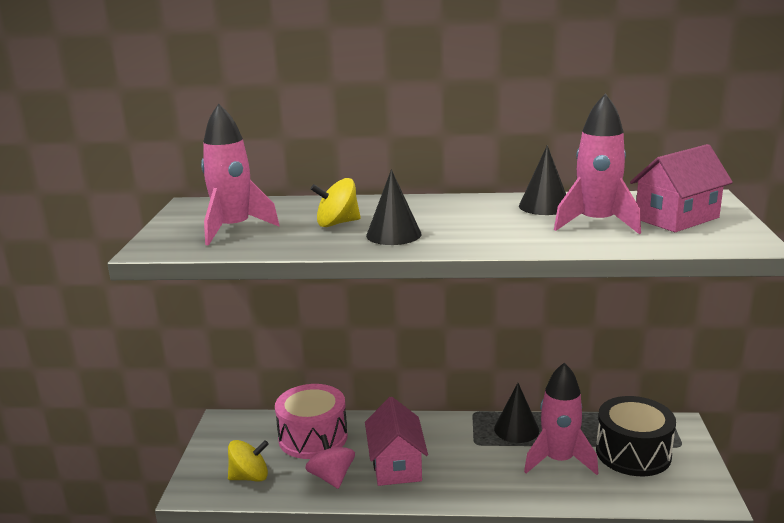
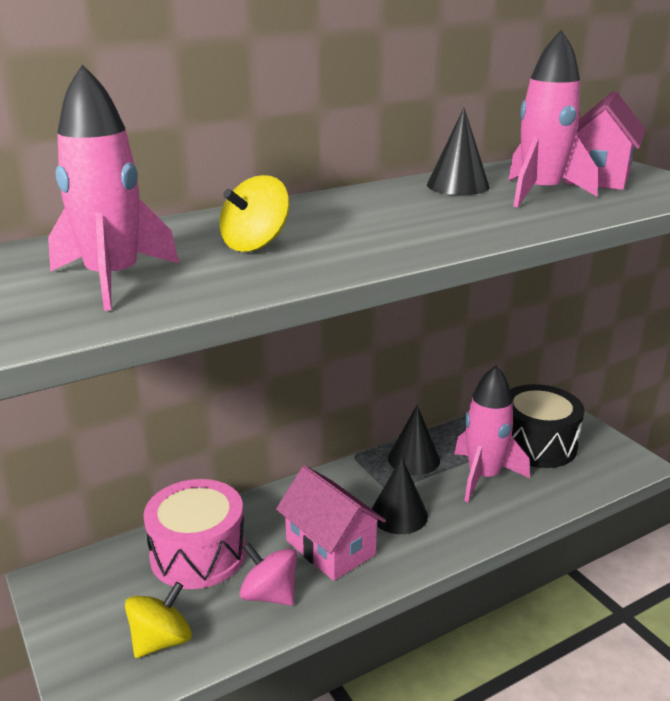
camera: 35 degrees left, 5 degrees up
black cone [366,169,422,245] -> black cone moved to [372,457,428,534]

